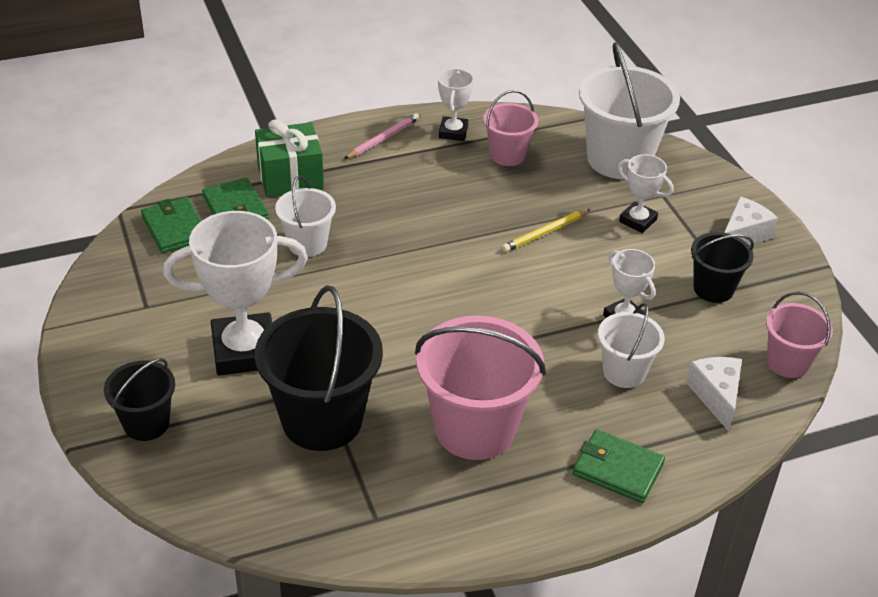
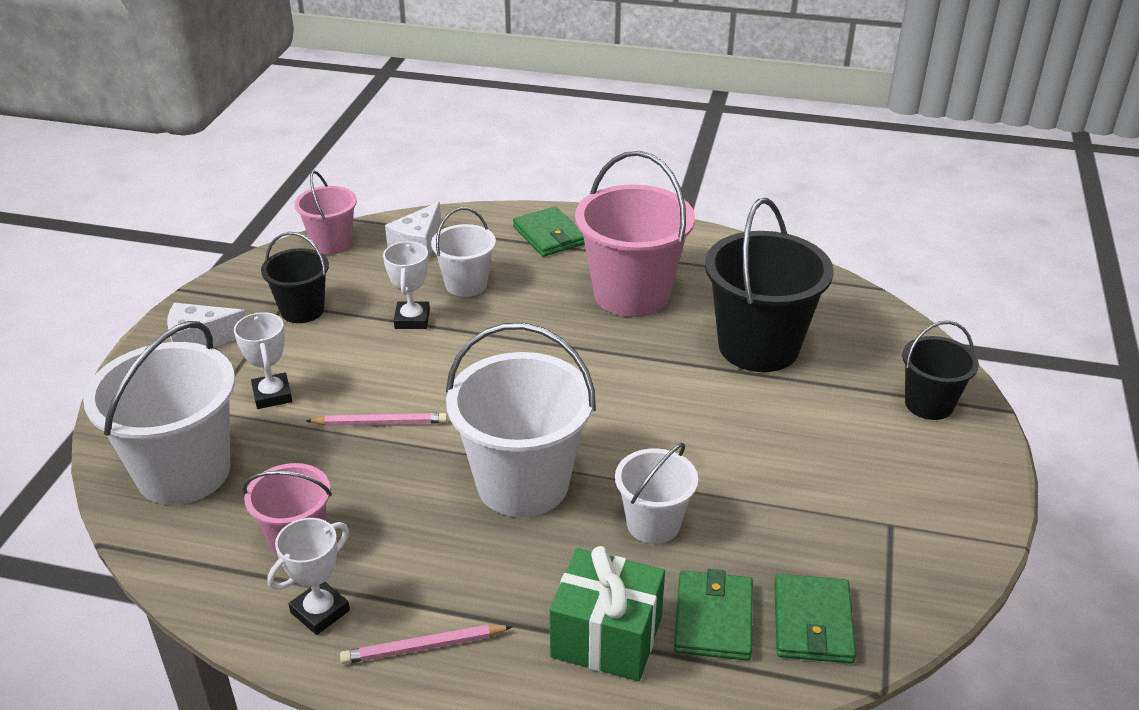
camera: 145 degrees left, 5 degrees down
white trophy [163,211,308,376] -> none
yellow pencil [502,209,591,252] -> pink pencil [306,413,447,426]
none -> white bucket [446,323,596,517]

